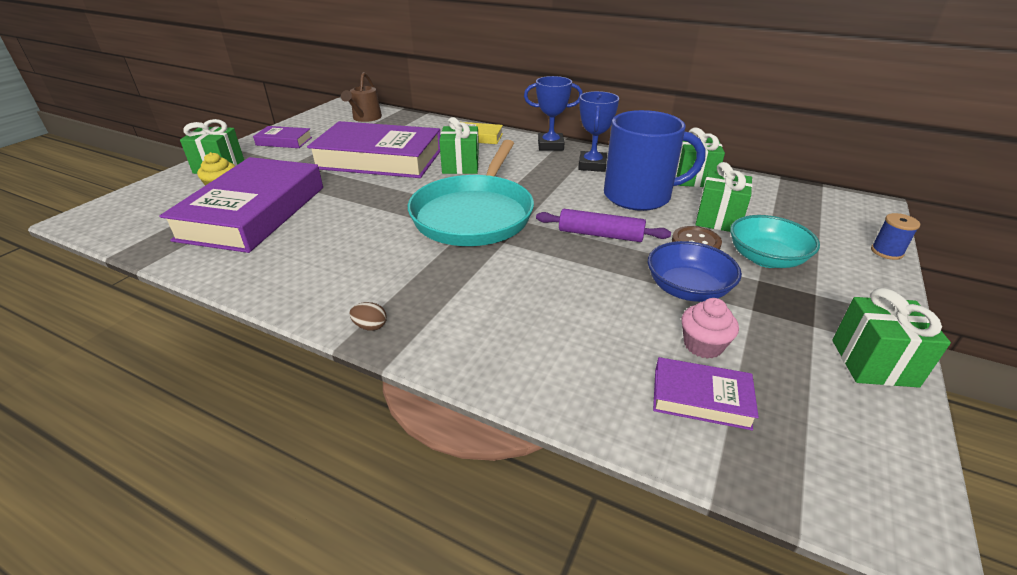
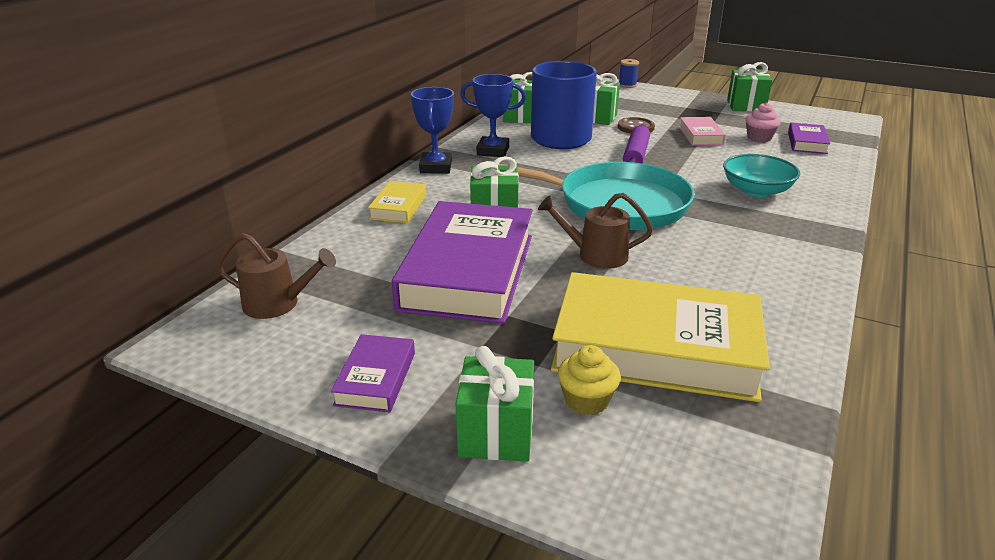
camera: 90 degrees left, 5 degrees down
purple book [159,157,323,253] -> yellow book [551,272,770,402]
brown egg [350,302,387,331] -> none
blue bowl [648,241,742,302] -> pink book [679,117,726,145]
turquoise bowl [730,215,820,268] -> turquoise bowl moved to [723,154,800,197]
none -> brown watering can [538,193,653,269]

